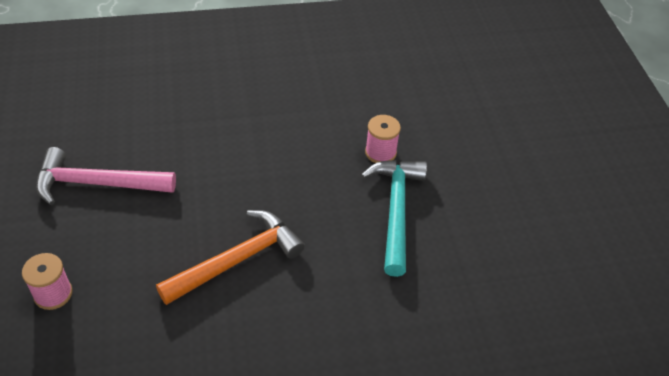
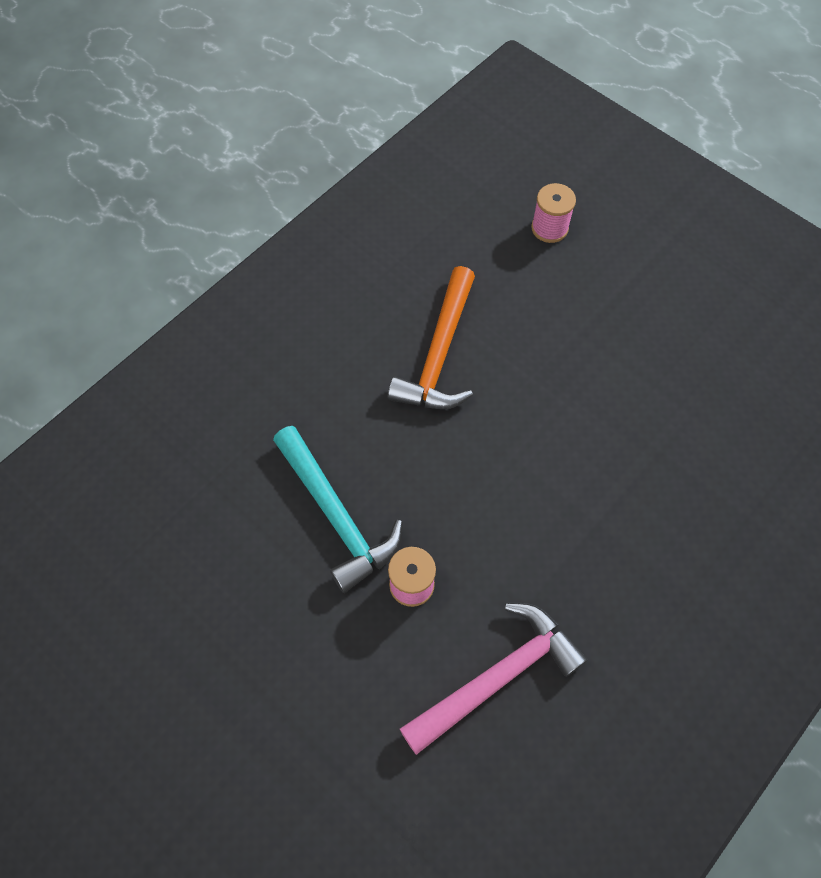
camera: 145 degrees right, 15 degrees up
pink hammer [36,147,176,205] -> pink hammer moved to [400,603,588,755]

